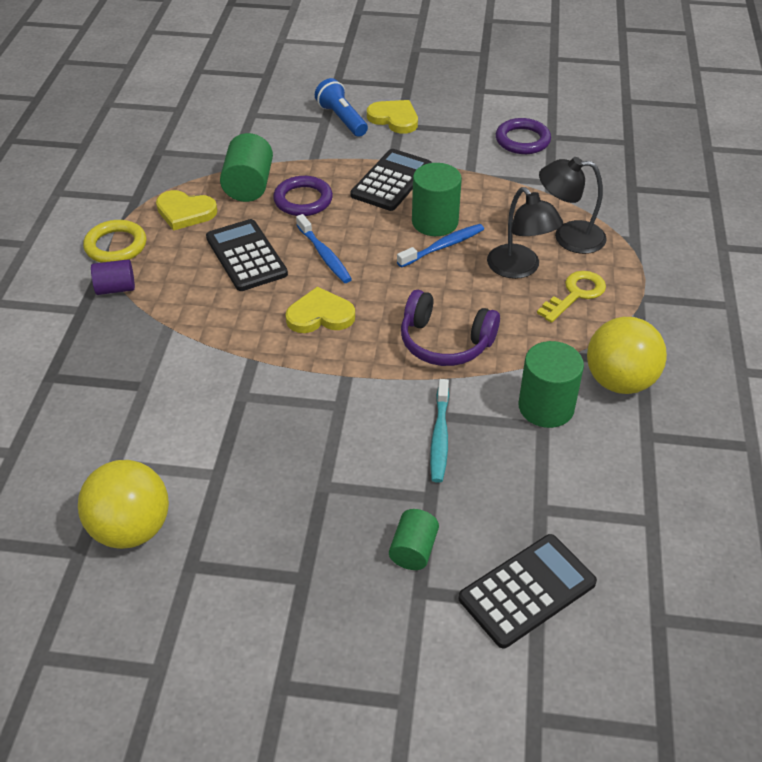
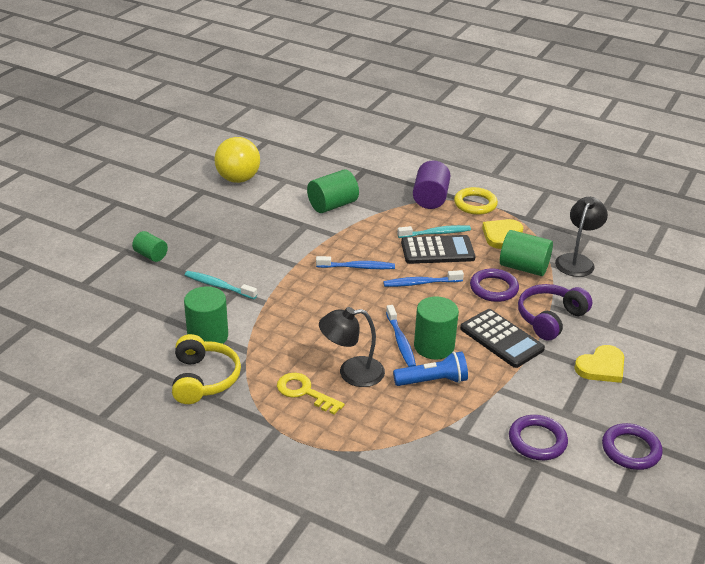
camera: 110 degrees right, 10 degrees down
purple cylinder [91,259,135,295] -> purple cylinder [413,160,450,209], size x1.61
yellow heart [285,287,355,333] -> blue toothbrush [316,256,395,269]
blue flashlight [315,78,368,137] -> blue flashlight moved to [393,351,468,386]
purple headphones [401,290,500,366] -> purple headphones moved to [518,284,592,341]
black calculator [459,534,597,648] -> none
yellow key [537,271,606,323] -> yellow key turned 150 degrees clockwise [277,373,345,415]
black lamp [539,157,607,254] -> black lamp moved to [555,197,608,277]
yellow ball [587,317,667,394] -> yellow headphones [172,334,241,404]
none -> green cylinder [307,170,359,213]
none -> turquoise toothbrush [397,225,471,238]
none -> purple ring [602,423,663,470]

